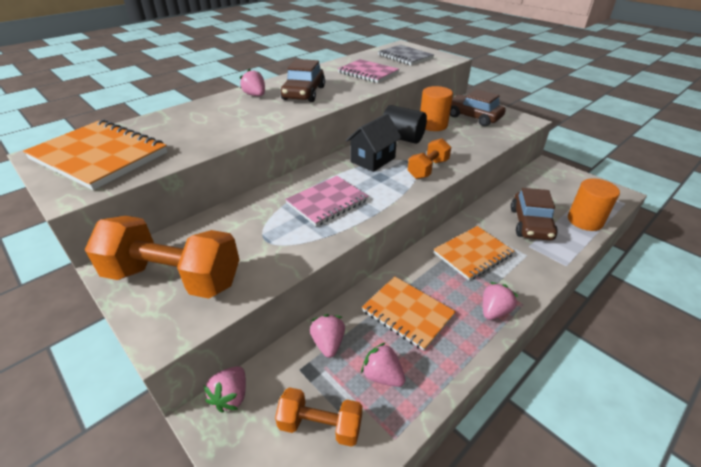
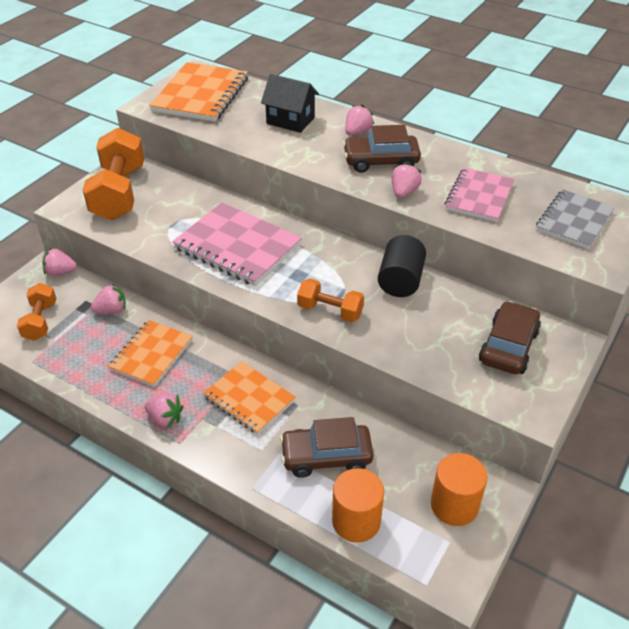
camera: 75 degrees right, 5 degrees up
pink notebook [285,176,369,226] -> pink notebook [172,202,302,286], size x1.53
black house [346,113,402,172] -> black house moved to [261,74,319,133]
pink strawberry [361,342,405,387] -> pink strawberry moved to [391,163,422,198]
orange cylinder [420,86,453,131] -> orange cylinder moved to [431,453,487,526]

